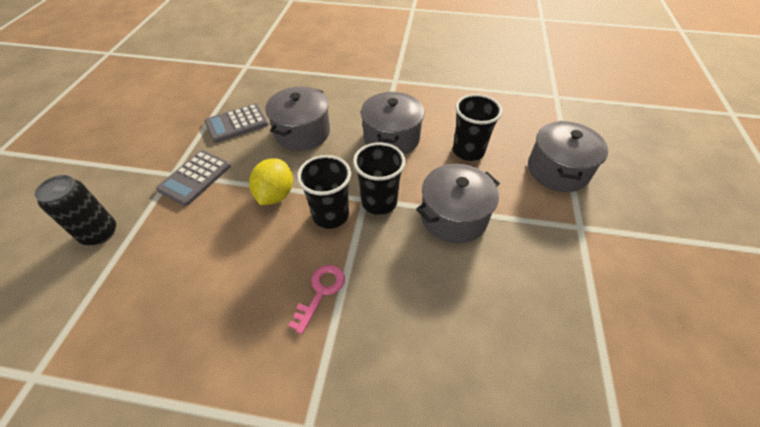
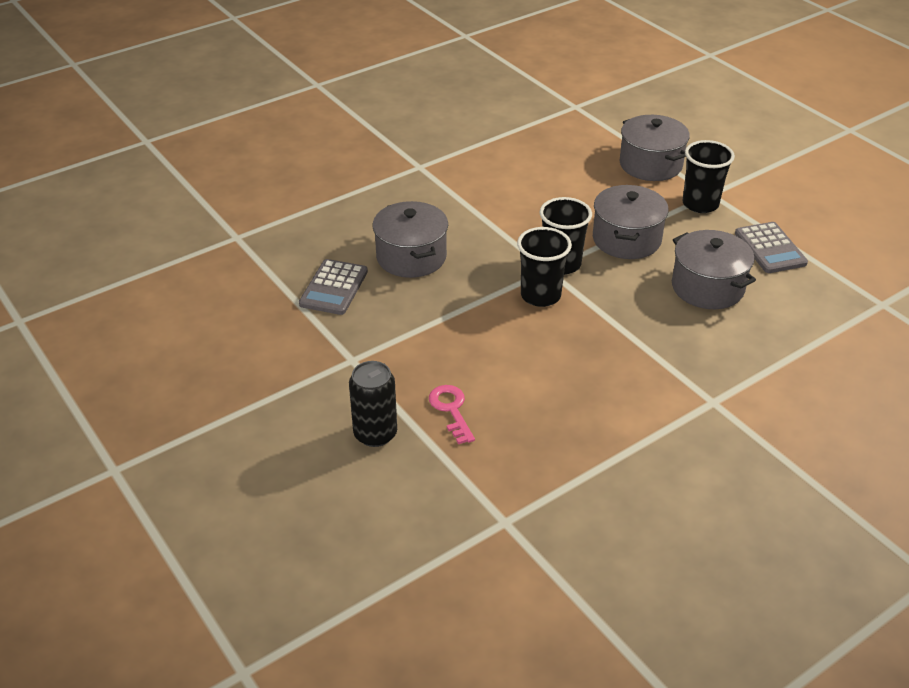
camera: 45 degrees left, 10 degrees down
grey calculator [156,150,231,206] -> grey calculator moved to [735,222,808,273]
yellow lemon [249,158,293,205] -> none
pink key [288,265,345,334] -> pink key moved to [429,385,475,444]
grey pot [361,92,424,155] -> grey pot moved to [672,230,756,309]
black cup [453,94,502,161] -> black cup moved to [683,140,735,213]

